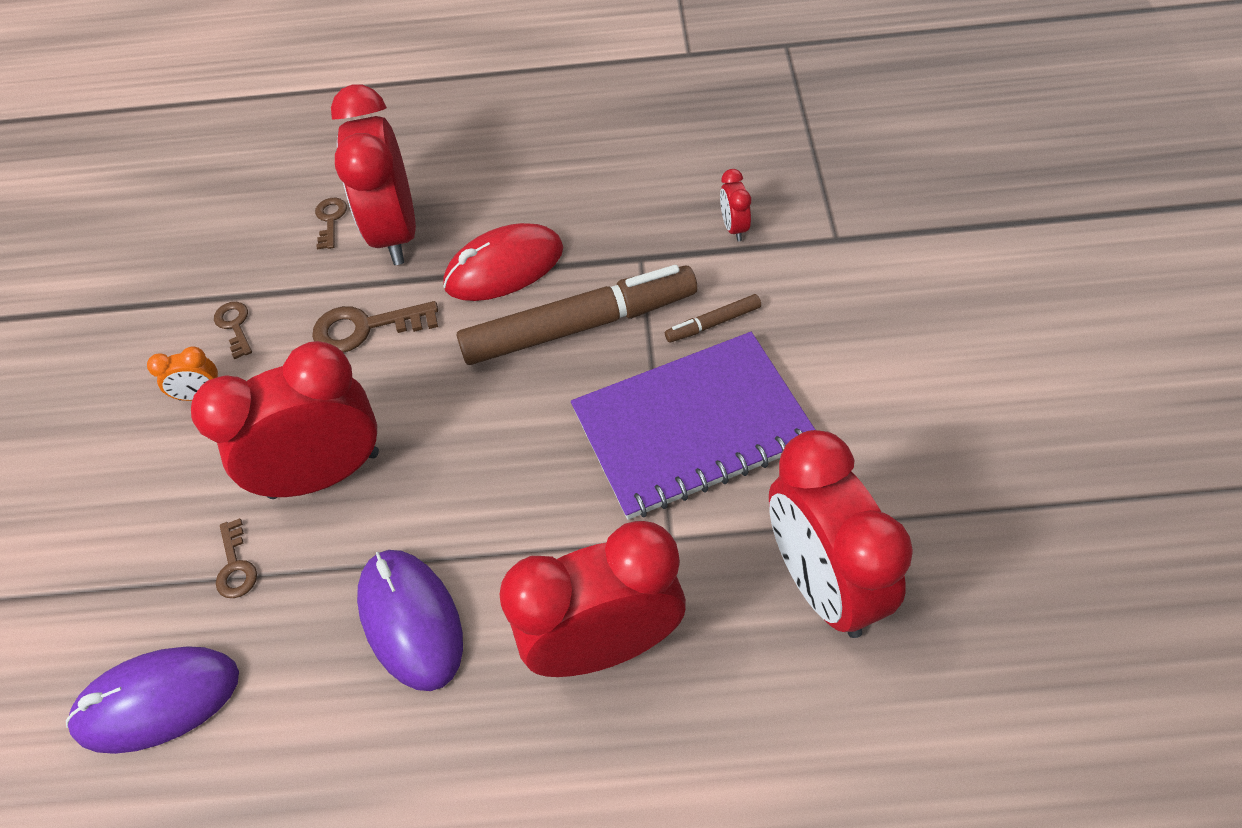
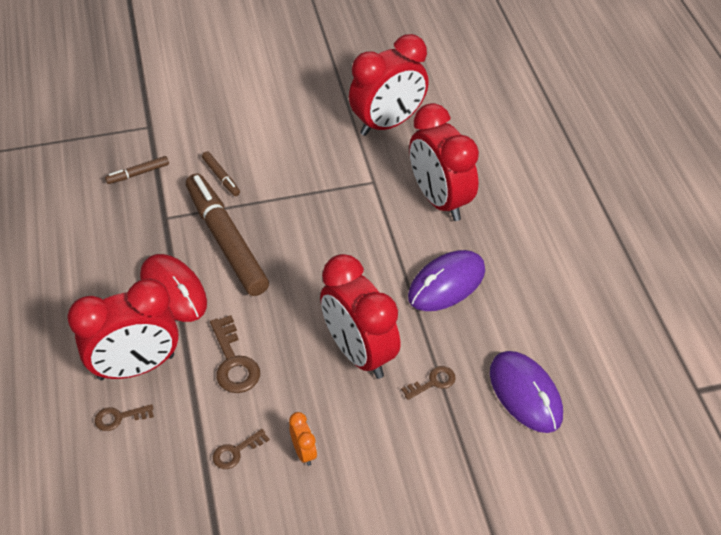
camera: 105 degrees left, 5 degrees down
purple notebook [571,332,815,520] -> none
red clock [720,169,751,241] -> brown marker [105,156,169,184]

